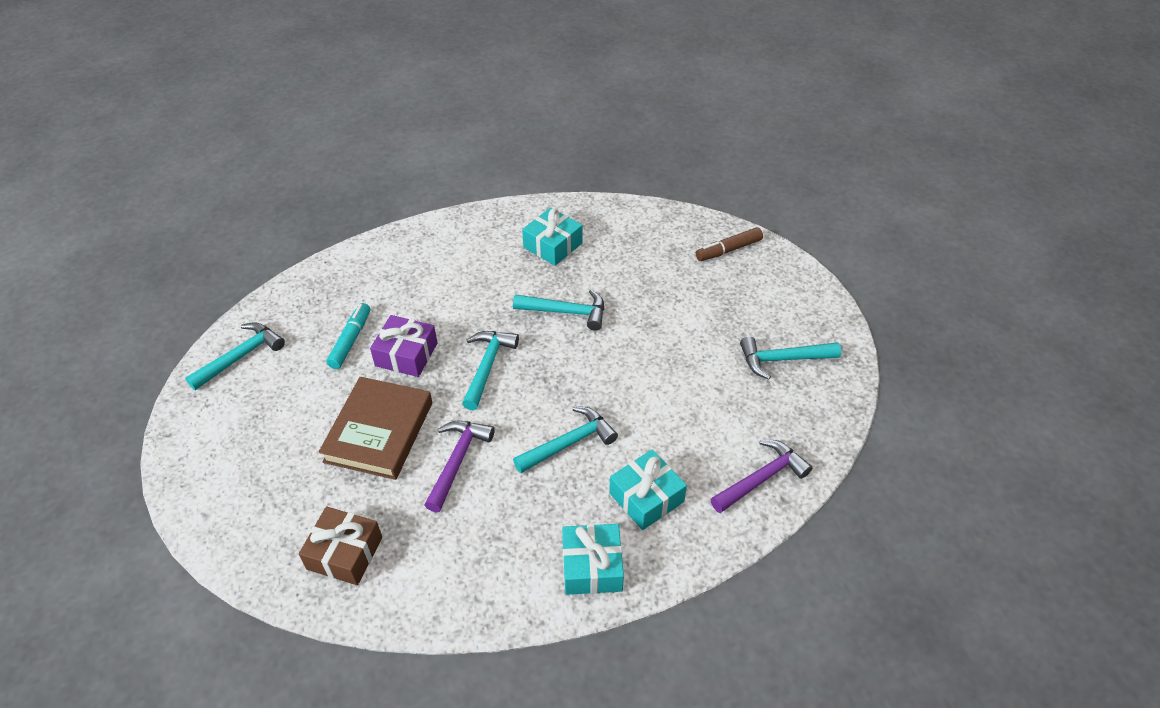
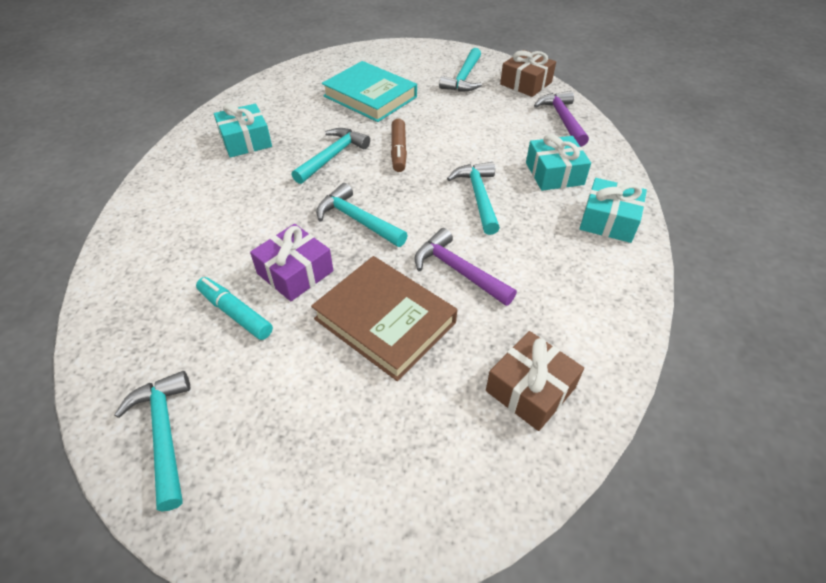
camera: 65 degrees left, 0 degrees up
brown marker [696,227,763,261] -> brown marker moved to [391,118,407,172]
none -> turquoise book [322,61,417,122]
none -> brown gift [500,50,556,97]

